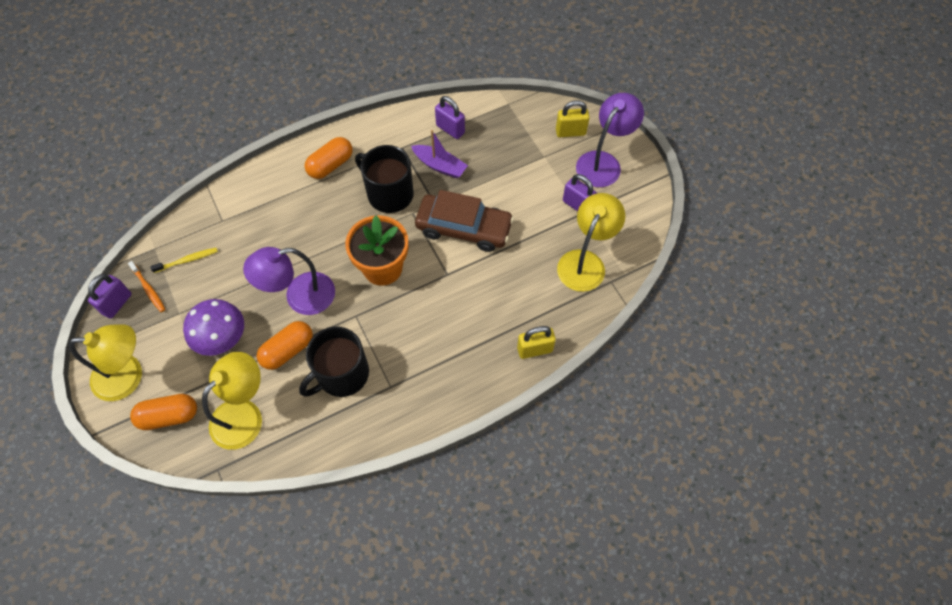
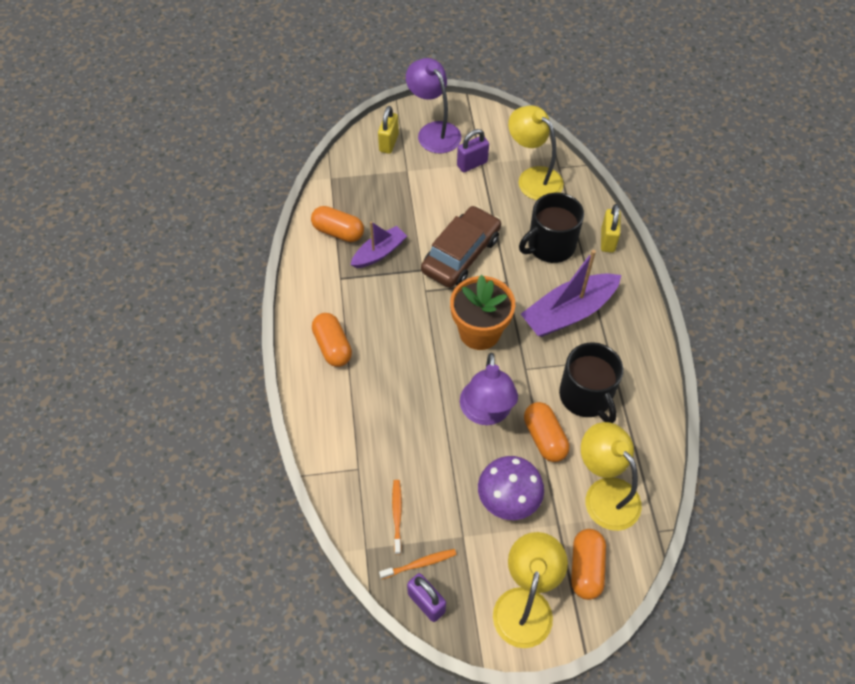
camera: 70 degrees left, 5 degrees down
yellow toothbrush [150,248,218,273] -> orange toothbrush [392,480,402,555]
black mug [355,145,414,213] -> black mug moved to [519,193,584,263]
purple padlock [435,96,465,139] -> orange capsule [311,206,364,242]
none -> purple boat [521,250,621,337]

